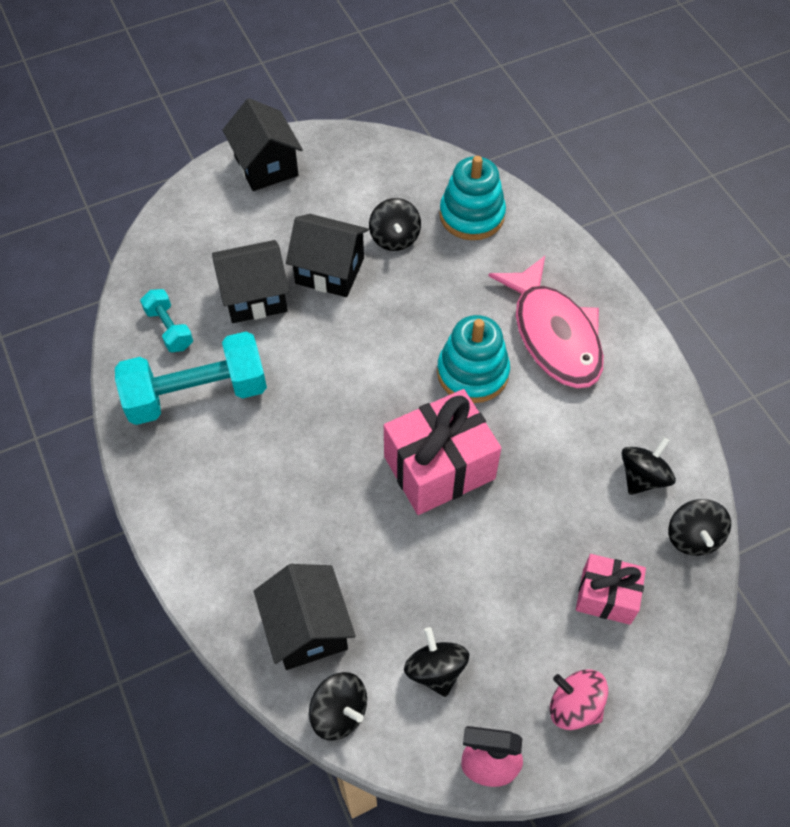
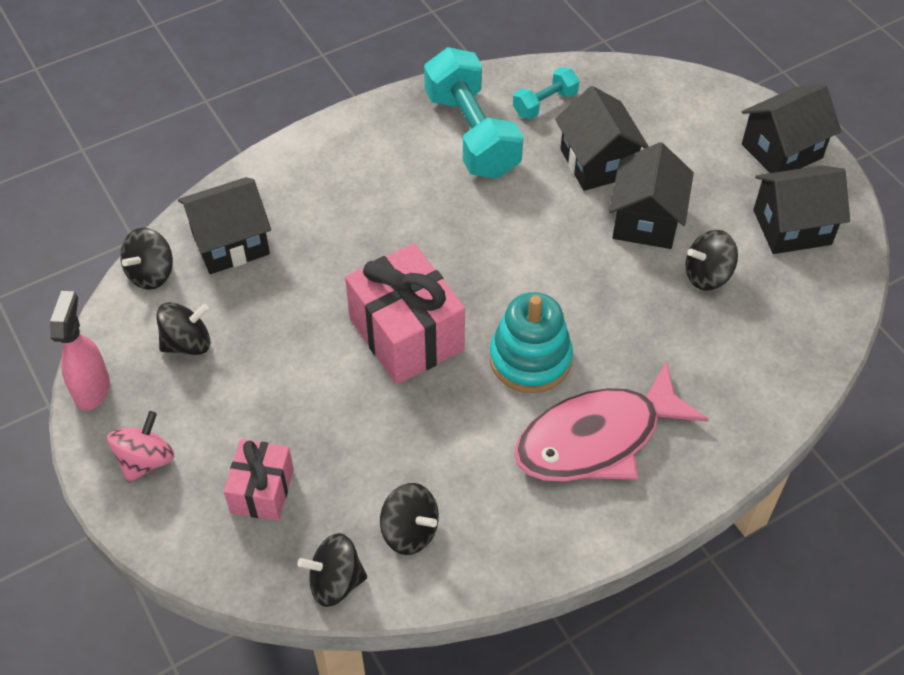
camera: 85 degrees right, 5 degrees down
turquoise stacking toy [439,156,506,240] -> none
none -> black house [753,165,850,254]

